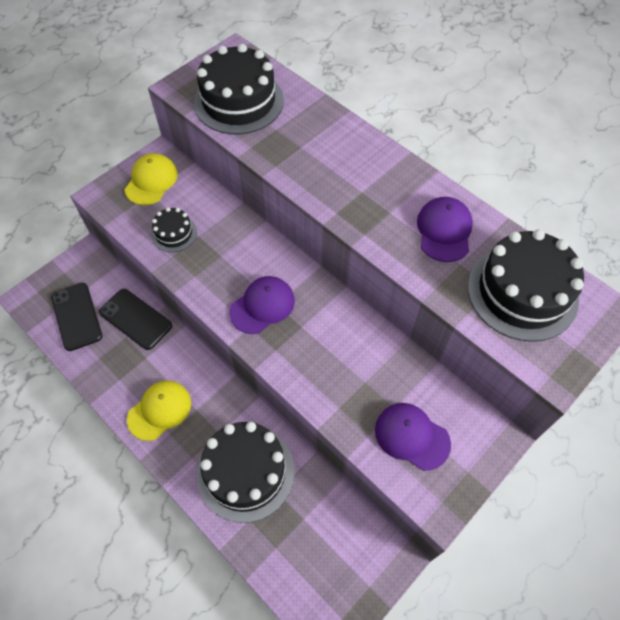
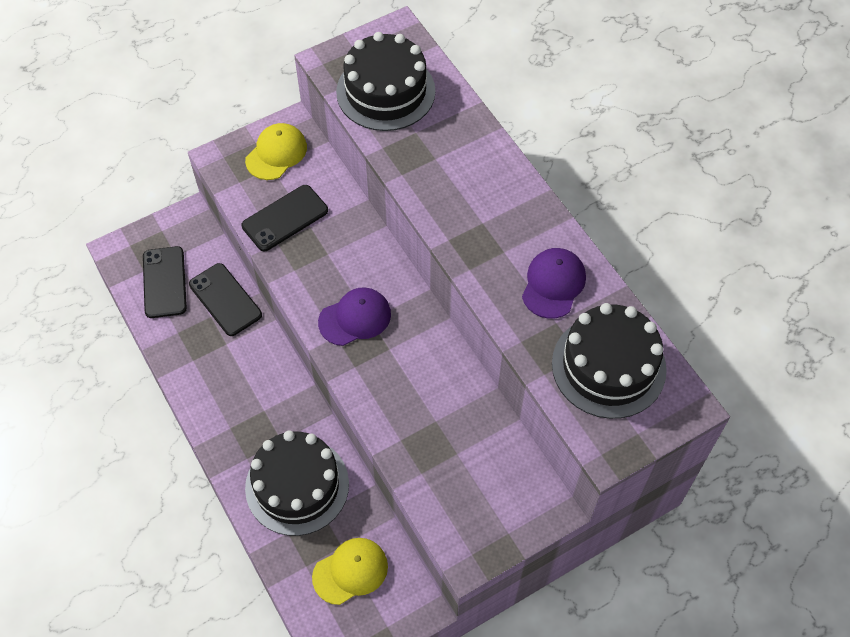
camera: 15 degrees right, 0 degrees up
yellow cap [127,381,191,441] -> yellow cap moved to [312,538,388,605]
black cake [151,207,197,252] -> black phone [242,185,328,251]
purple cap [375,403,451,471] -> none

